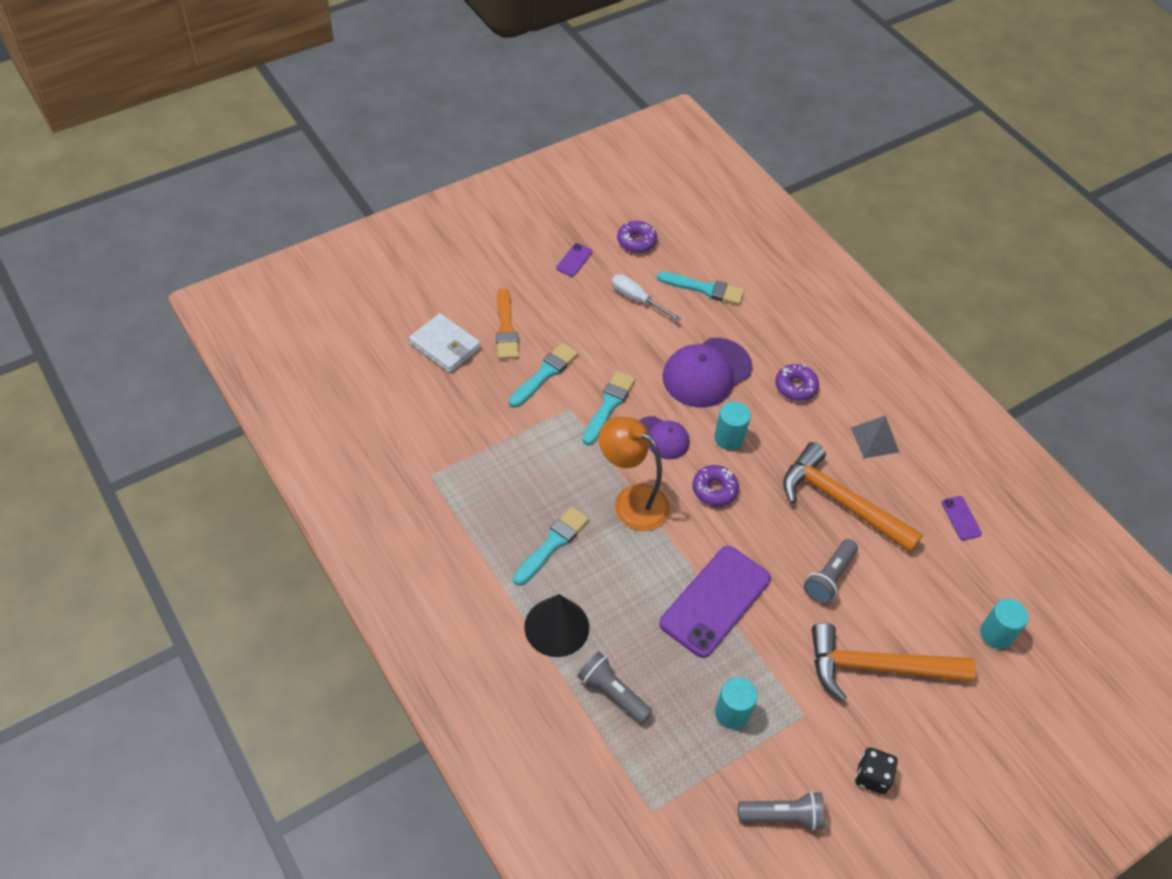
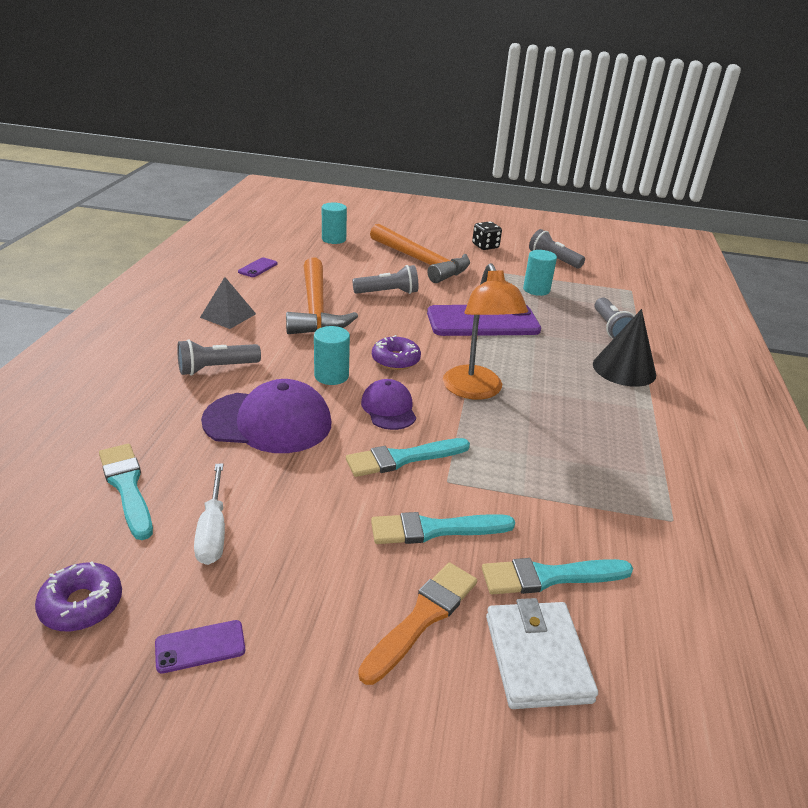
camera: 135 degrees left, 20 degrees down
turquoise brush [513,507,589,585] -> turquoise brush moved to [482,558,633,594]
purple donut [775,364,819,401] -> grey flashlight [177,339,261,376]

